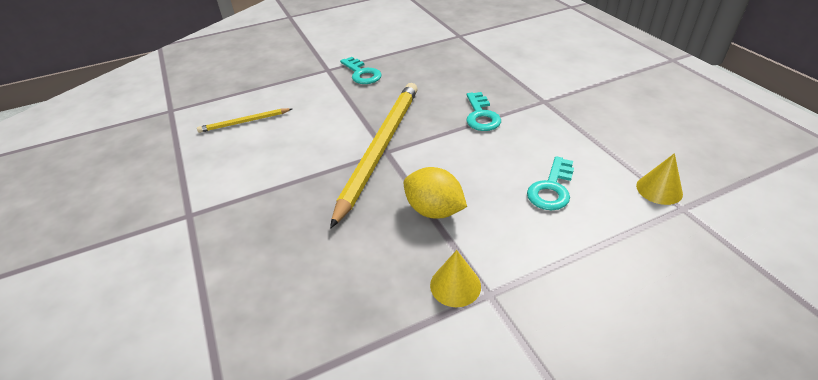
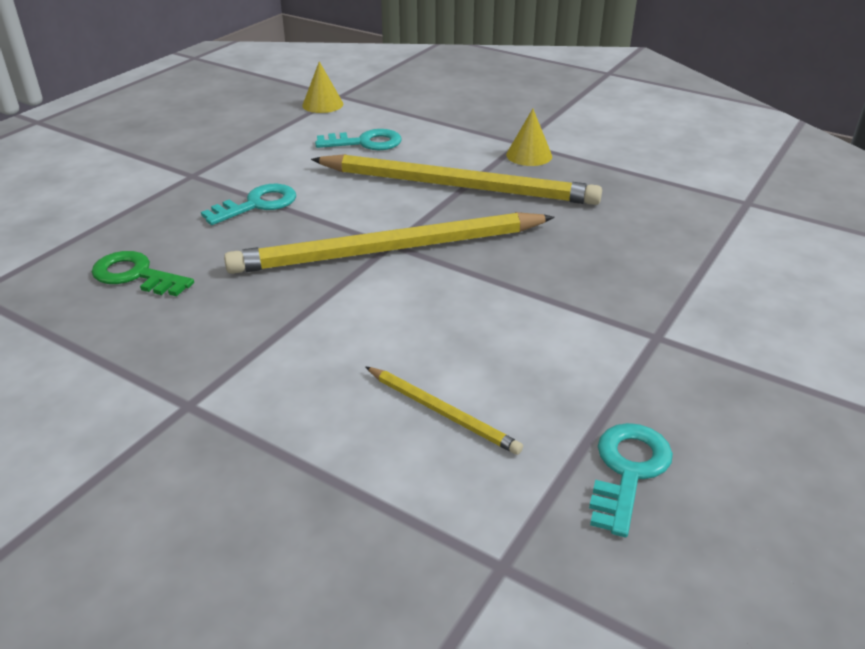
camera: 125 degrees left, 5 degrees down
turquoise key [340,57,382,84] -> turquoise key moved to [589,423,673,537]
yellow lemon [404,167,467,219] -> yellow pencil [311,154,602,205]
none -> green key [92,251,194,296]

